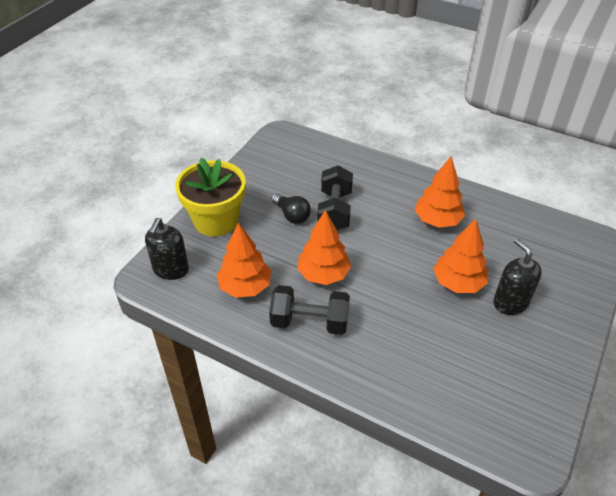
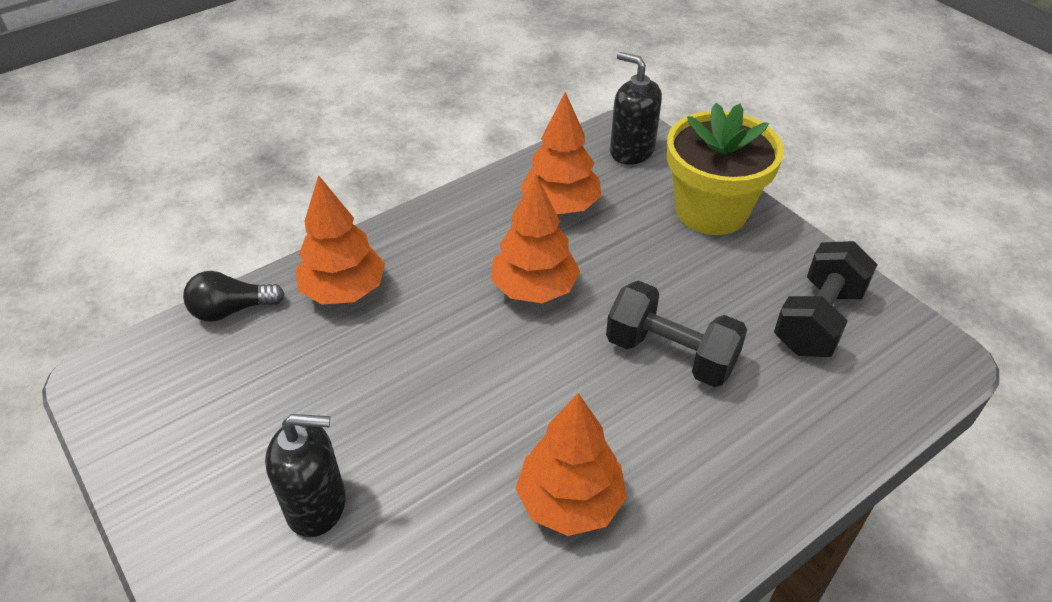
camera: 115 degrees right, 0 degrees up
black dumbbell [269,285,350,335] -> black dumbbell moved to [774,241,878,357]
black light bulb [272,193,311,224] -> black light bulb moved to [183,271,285,322]
orange tree [433,219,488,293] -> orange tree moved to [295,175,385,304]

